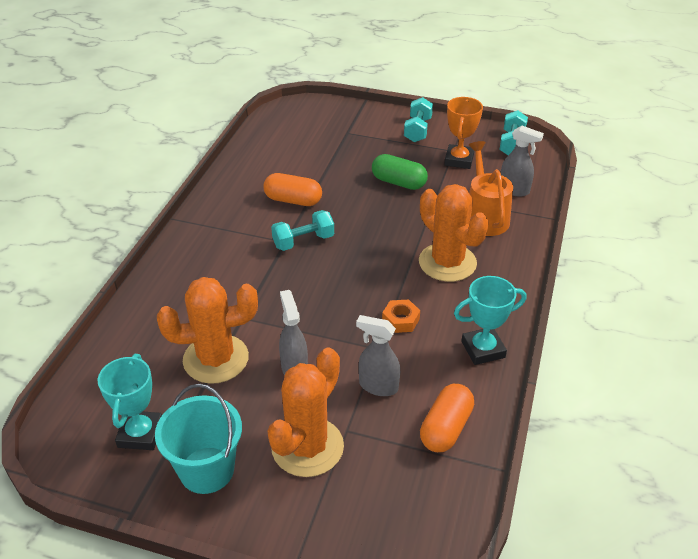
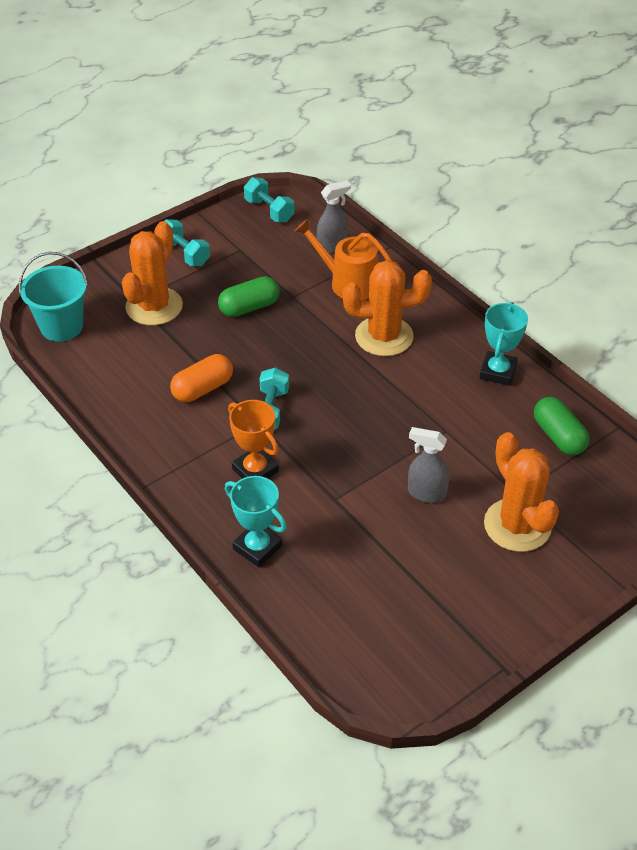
camera: 55 degrees left, 5 degrees up
turquoise trophy [98,354,162,450] -> turquoise trophy moved to [225,476,287,567]
turquoise bucket [155,384,242,494] -> turquoise bucket moved to [19,252,88,342]
orange cactus [157,277,258,384] -> orange cactus moved to [122,221,183,325]
grey spray bottle [356,315,400,396] -> none
orange nut [382,300,420,333] -> none
orange capsule [420,384,474,452] -> green capsule [534,397,590,455]
orange trophy [444,97,483,169] -> orange trophy moved to [228,400,279,479]

